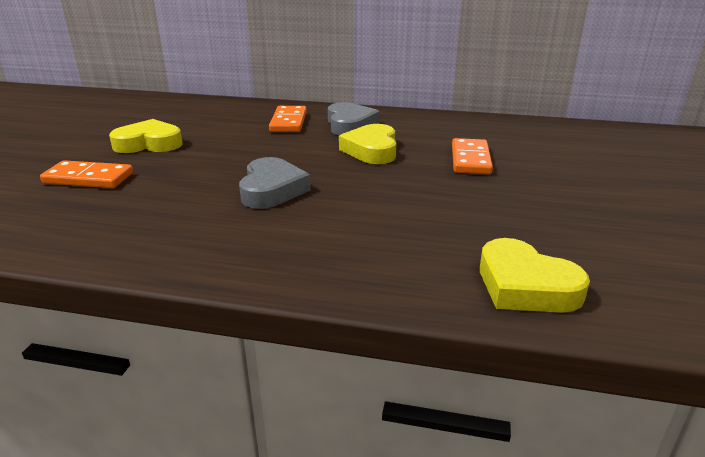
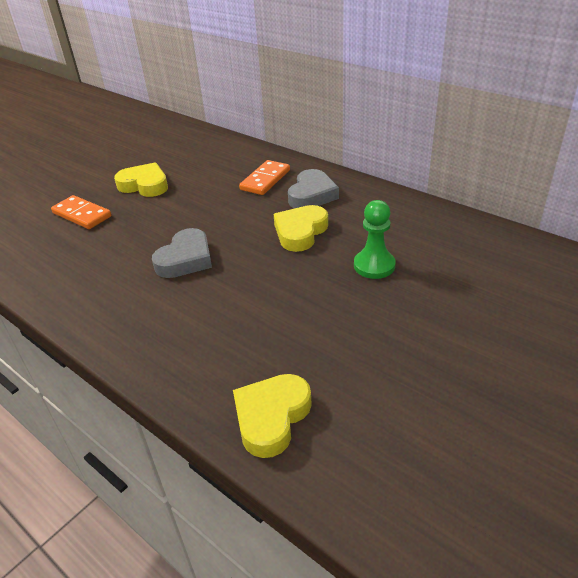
camera: 30 degrees right, 10 degrees up
orange domino [452,138,493,175] -> green pawn [354,200,396,279]
yellow heart [480,238,590,313] -> yellow heart turned 45 degrees clockwise [233,374,312,458]

